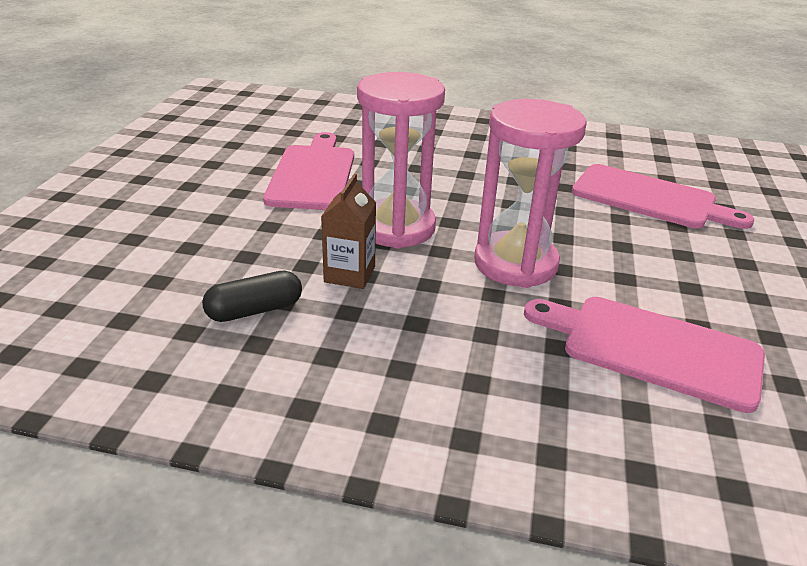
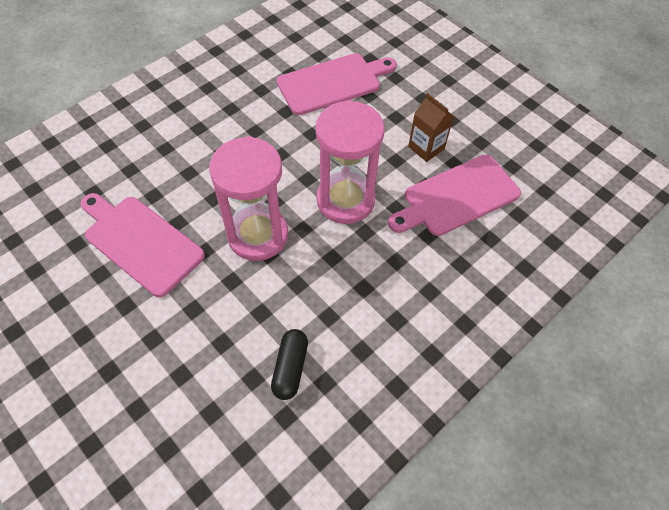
camera: 55 degrees left, 25 degrees up
brown carton [321,174,376,289] -> brown carton moved to [408,93,454,162]

